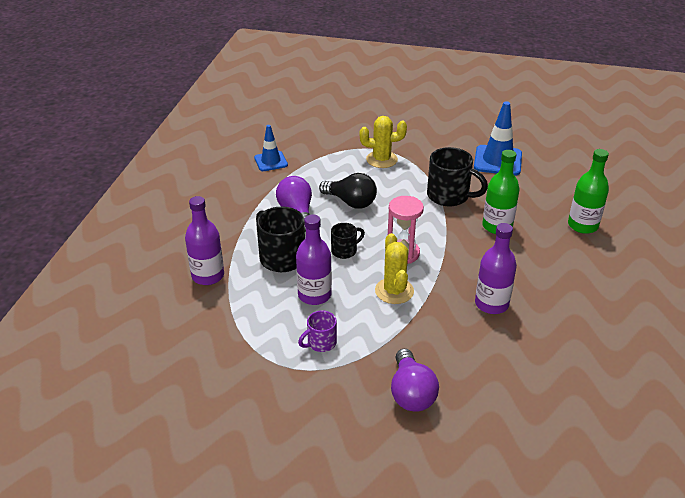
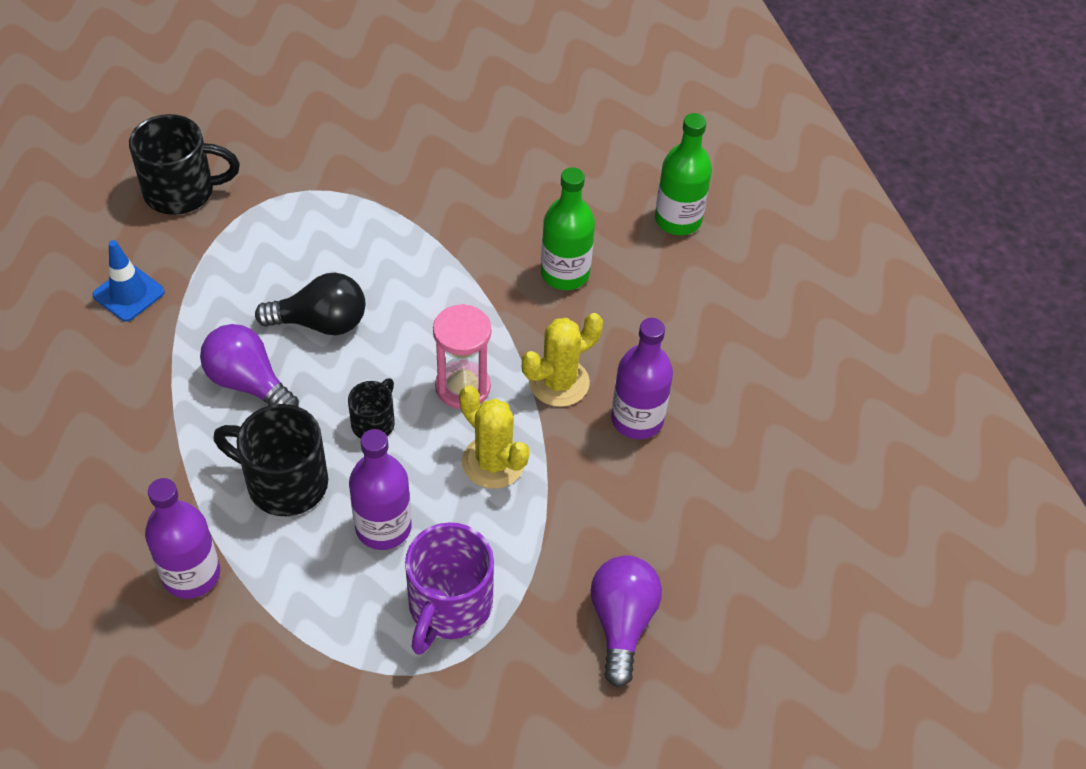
camera: 35 degrees left, 15 degrees up
purple mug [298,310,337,352] -> purple mug [405,523,494,655], size x1.79
yellow cactus [360,116,407,168] -> yellow cactus moved to [522,313,603,407]
purple light bulb [391,349,439,412] -> purple light bulb turned 135 degrees counterclockwise [591,555,662,687]
black mug [427,147,488,206] -> black mug moved to [129,114,240,215]
blue traffic cone [474,101,522,176] -> none

